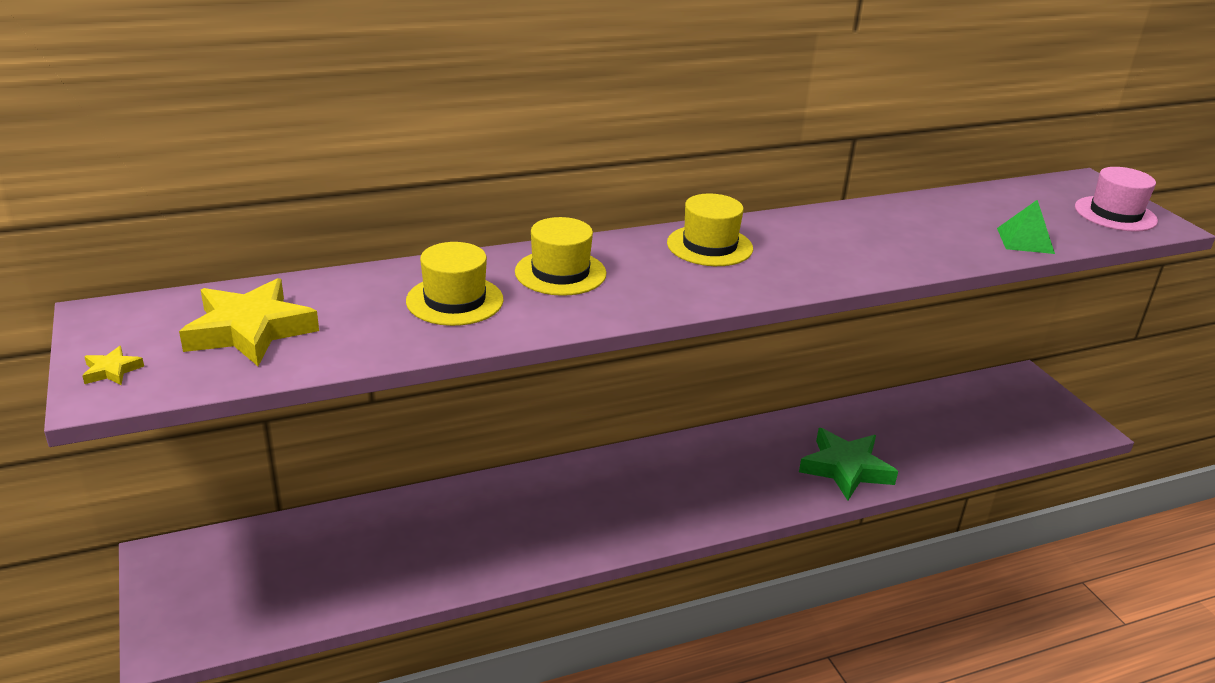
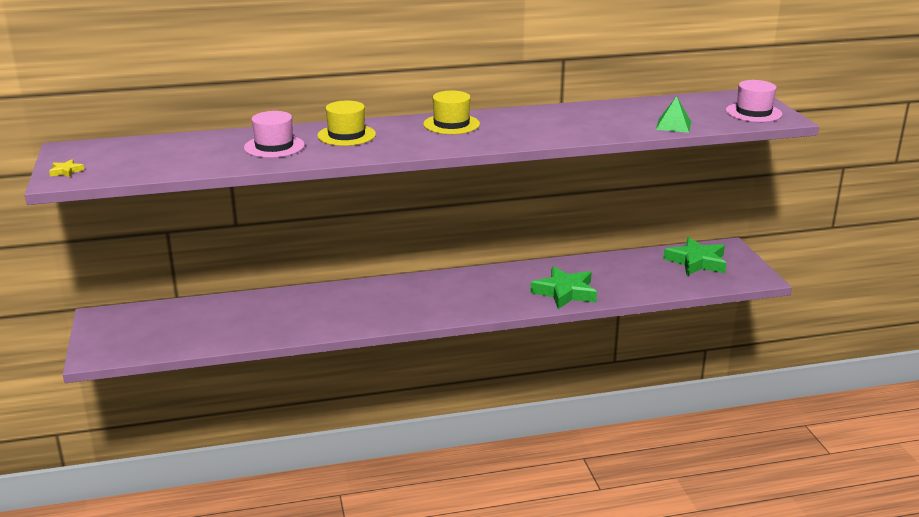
camera: 10 degrees right, 5 degrees down
yellow star [179,278,319,366] -> none
yellow hat [406,242,504,326] -> pink hat [244,111,305,158]
none -> green star [663,237,726,276]

